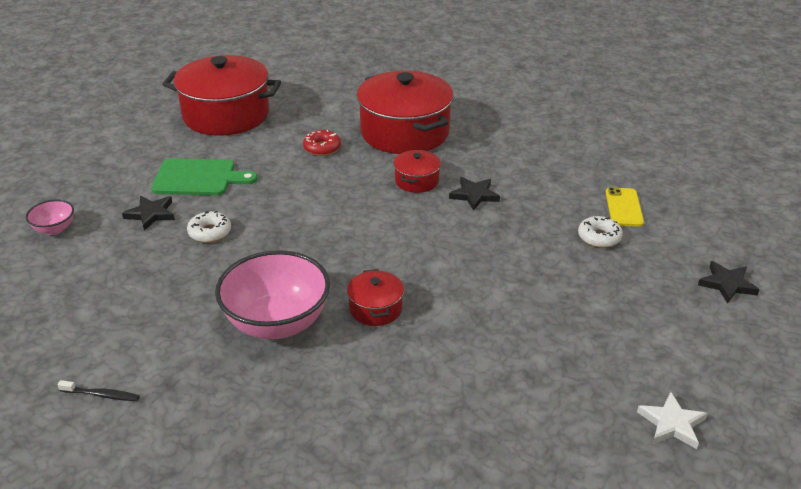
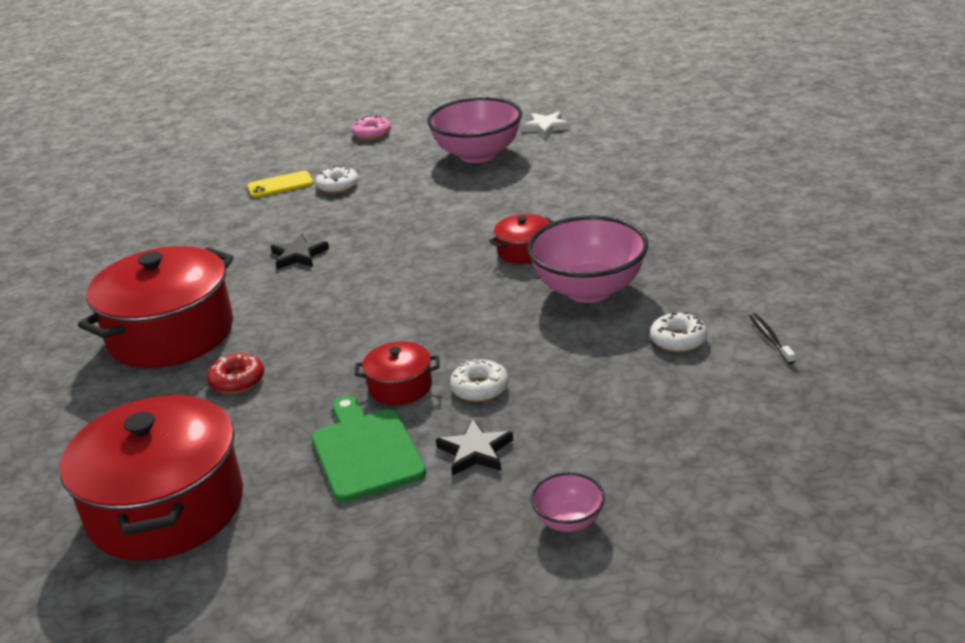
camera: 110 degrees left, 5 degrees down
red pot [394,150,441,193] -> red pot moved to [355,341,440,405]
black star [698,261,760,304] -> pink donut [352,115,391,140]
none -> pink bowl [427,97,522,163]
none -> white donut [650,312,708,352]

